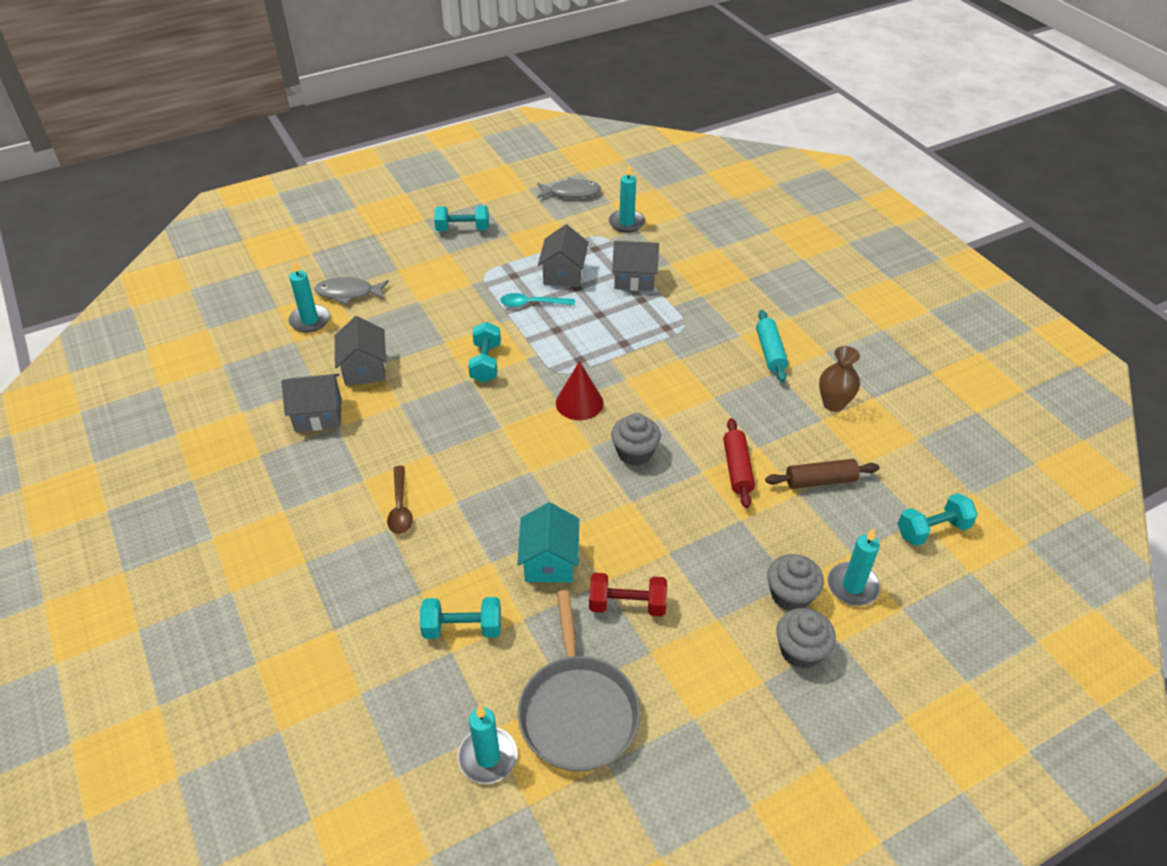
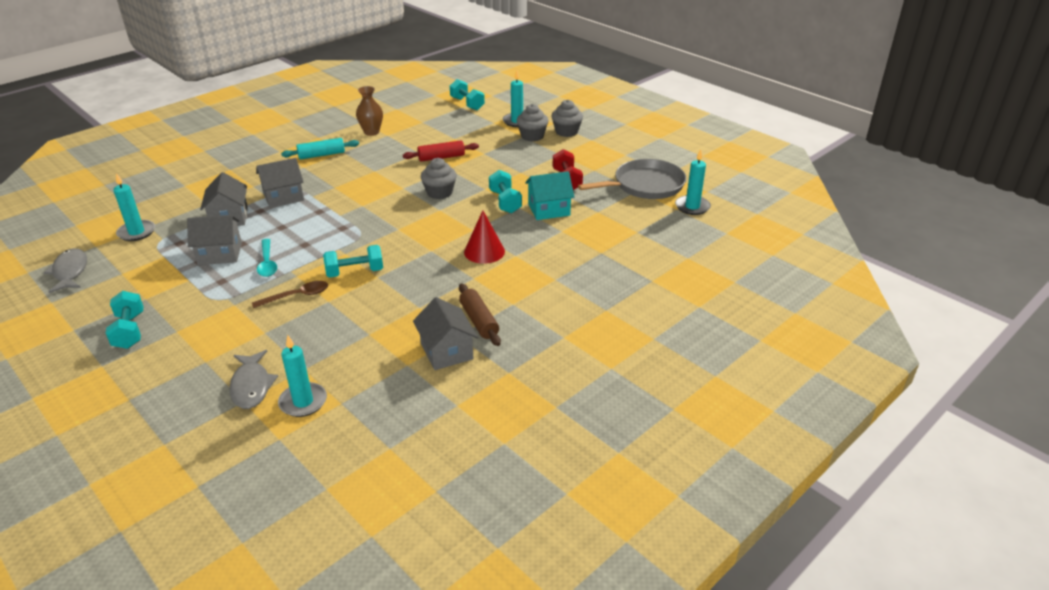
camera: 105 degrees left, 10 degrees down
grey house [335,316,386,386] -> grey house moved to [256,158,304,208]
brown spoon [387,466,413,534] -> brown spoon moved to [252,281,328,308]
turquoise dumbbell [420,597,501,639] -> turquoise dumbbell moved to [489,170,522,213]
red cone [556,361,604,420] -> red cone moved to [464,211,505,264]
brown rolling pin [765,459,879,489] -> brown rolling pin moved to [459,283,501,346]

